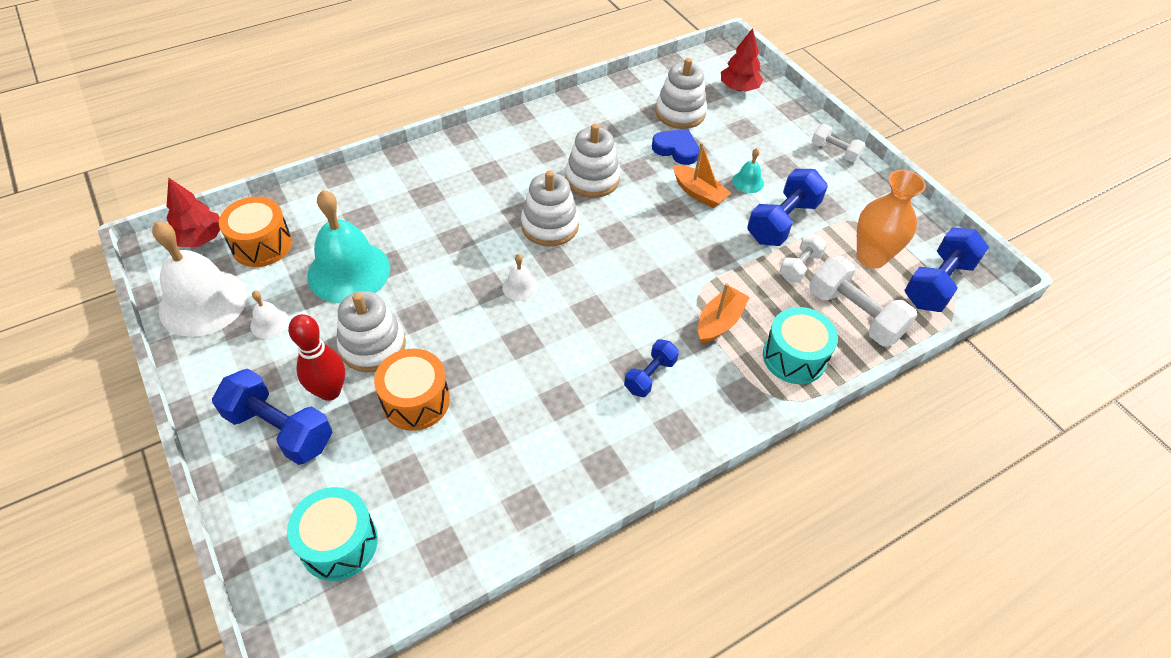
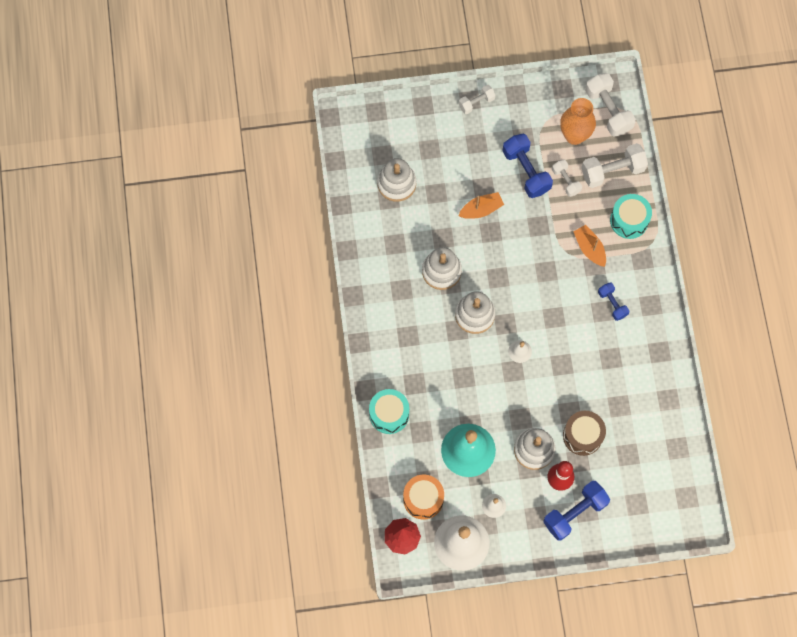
camera: 65 degrees left, 20 degrees up
turquoise drum [287,487,378,581] -> turquoise drum moved to [369,389,409,434]
orange drum [374,349,450,431] -> brown drum [563,411,606,456]
blue heart [652,129,699,165] -> none
red tree [721,28,763,92] -> none
turquoise bell [732,148,764,193] -> none
blue dumbbell [904,227,989,312] -> white dumbbell [585,73,636,137]

